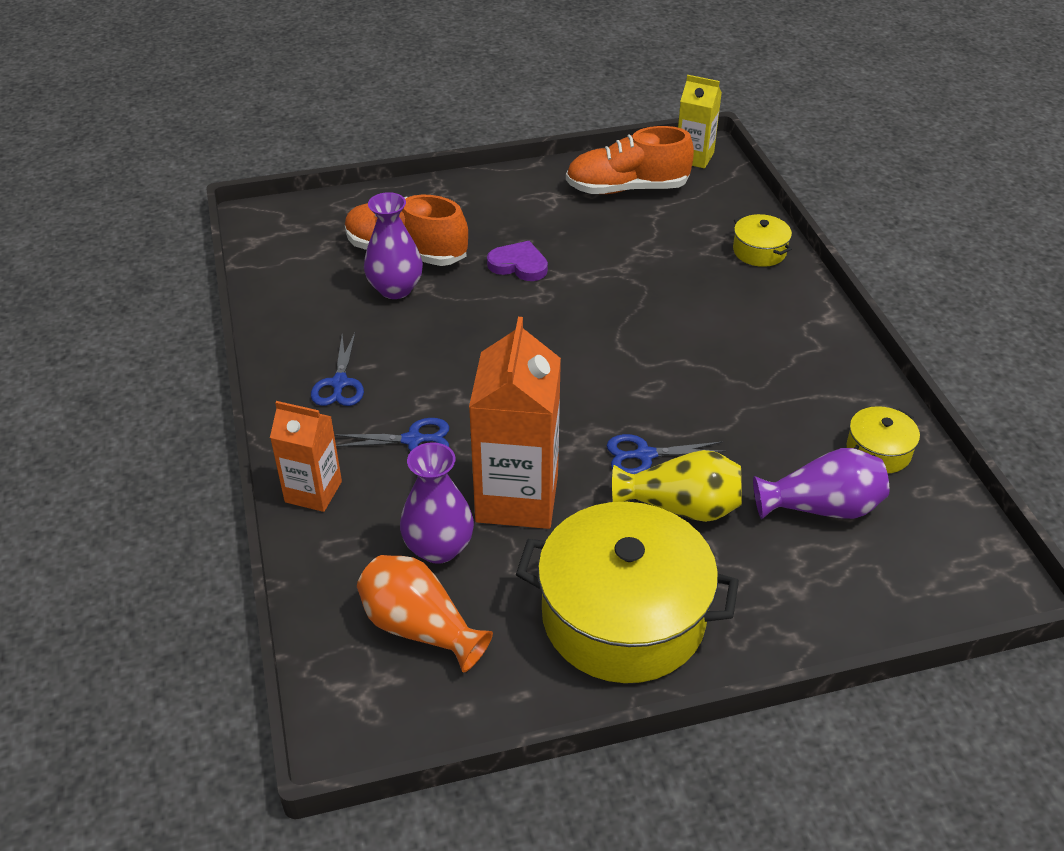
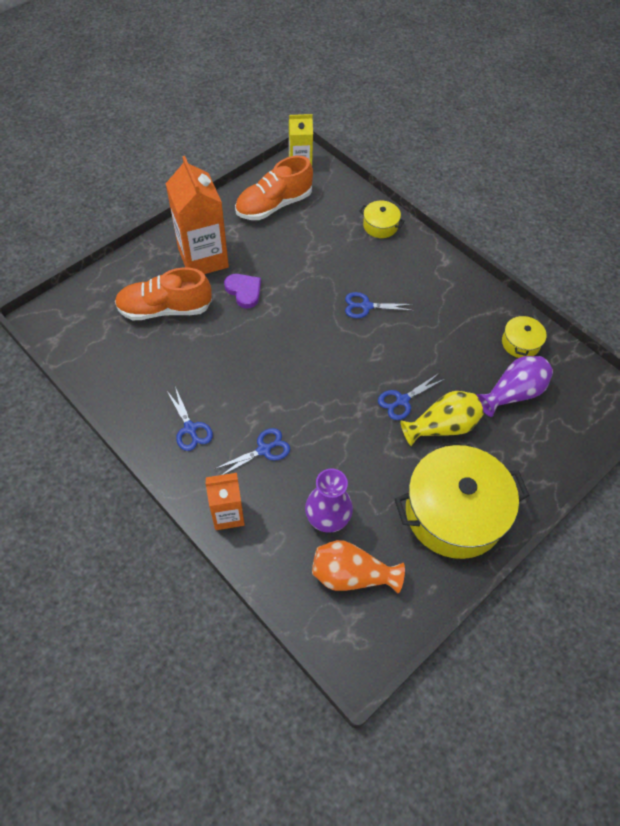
camera: 30 degrees left, 15 degrees up
purple vase [364,192,423,299] -> none
orange carton [469,317,561,529] -> orange carton moved to [166,156,229,274]
purple heart [487,241,548,281] -> purple heart turned 60 degrees clockwise [224,274,261,308]
none -> blue scissors [345,292,414,318]

